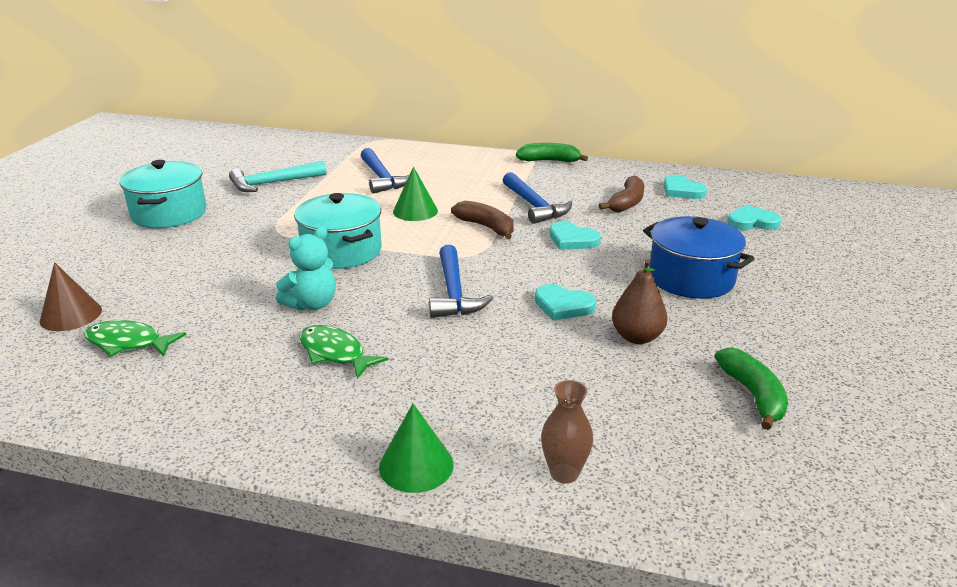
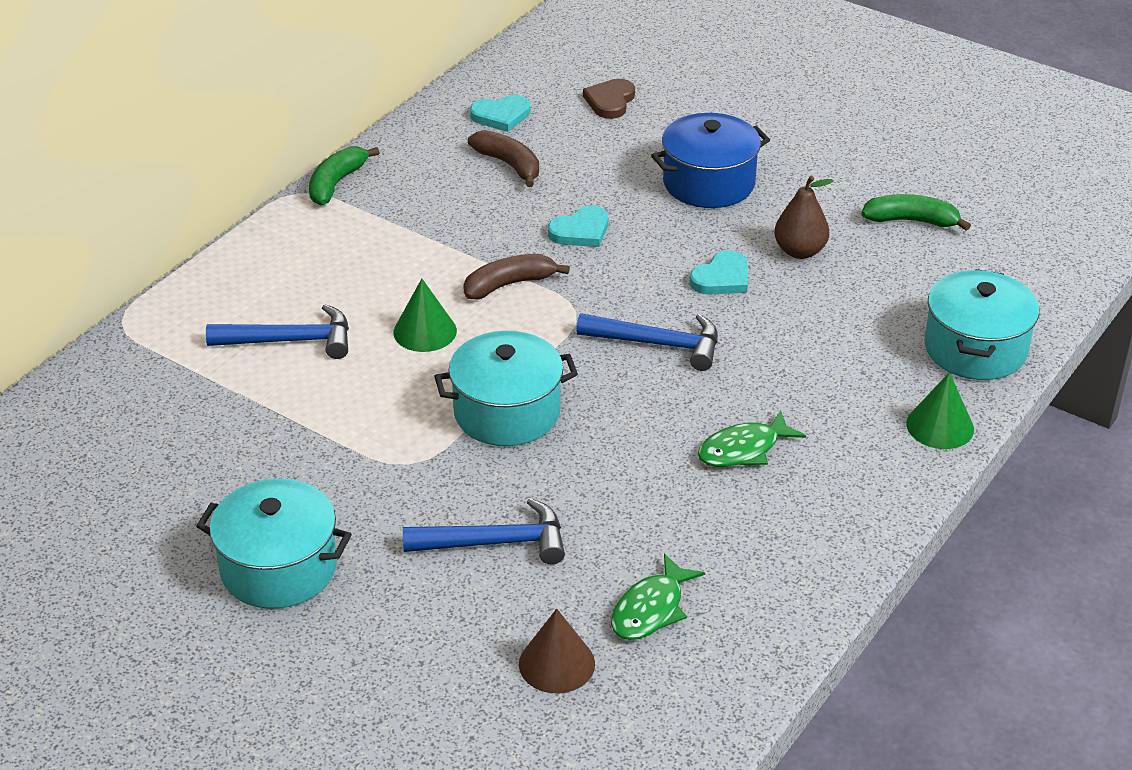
camera: 70 degrees left, 10 degrees up
turquoise hammer [229,161,326,192] -> none
turquoise teddy bear [276,227,336,311] -> none
blue hammer [503,172,572,224] -> blue hammer moved to [403,498,565,564]
brown vase [541,380,593,484] -> turquoise pot [924,269,1039,380]
turquoise heart [727,205,782,230] -> brown heart [583,79,635,119]

